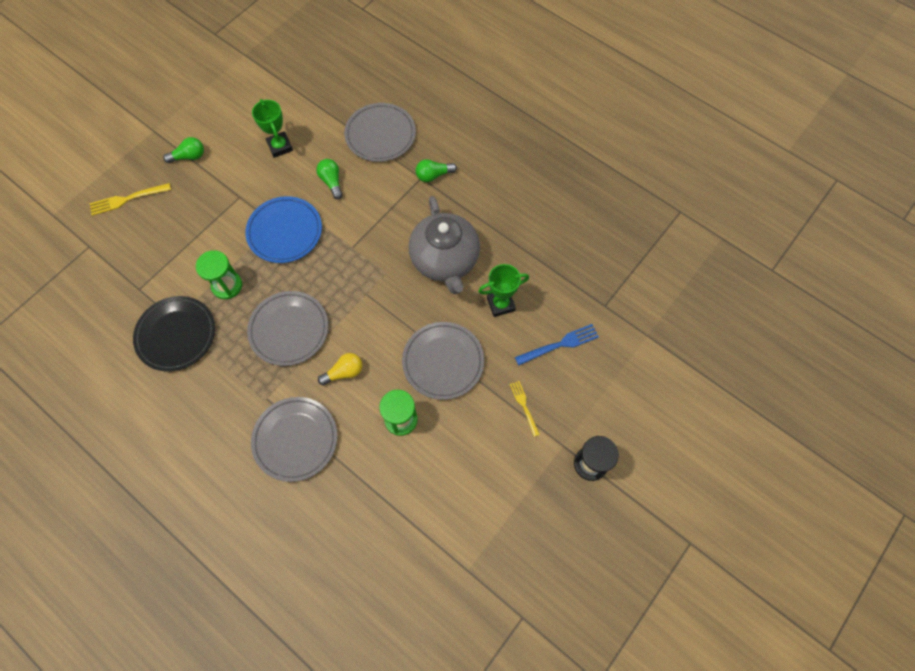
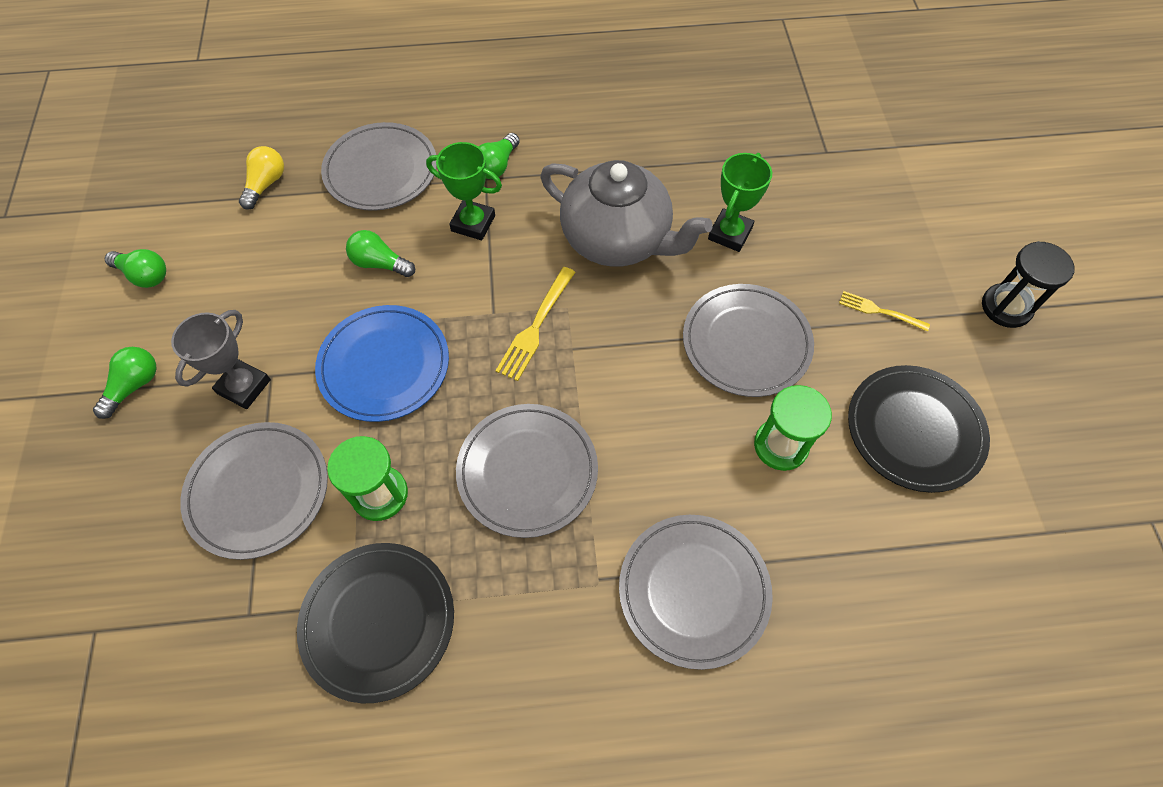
camera: 45 degrees left, 5 degrees down
yellow fork [89,183,171,216] -> yellow fork moved to [495,267,575,381]
green trophy [252,99,293,158] -> green trophy moved to [426,142,502,240]
yellow light bulb [318,353,363,385] -> yellow light bulb moved to [239,146,284,210]
blue fork [515,324,599,365] -> none
none -> green light bulb [105,249,166,288]
none -> grey trophy [171,310,271,409]
none -> grey plate [180,422,328,560]
none -> black plate [848,365,990,493]

